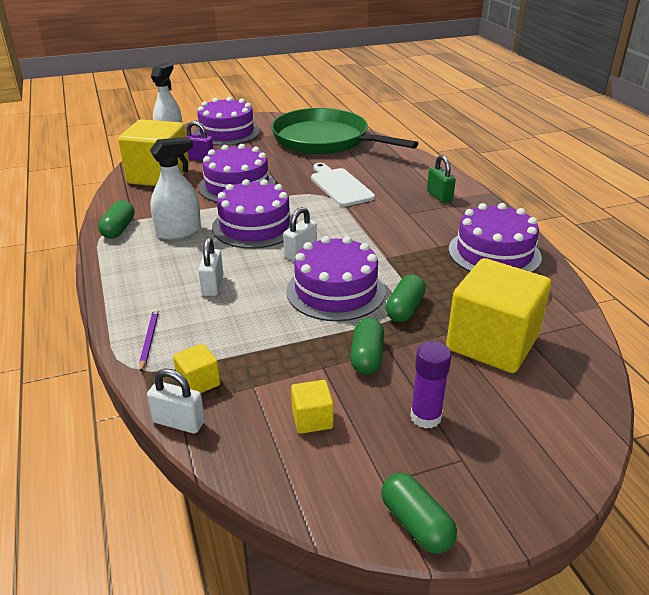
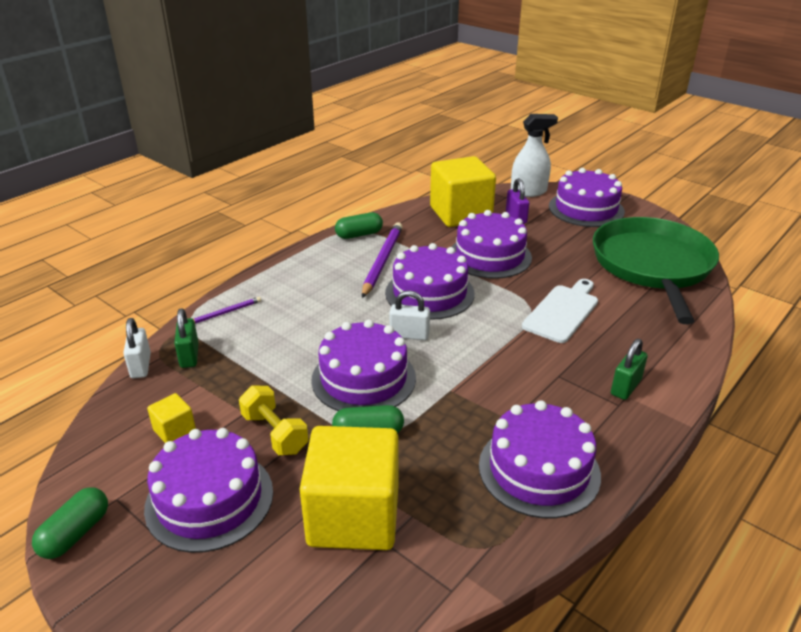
camera: 60 degrees right, 0 degrees up
white spray bottle [150,137,201,240] -> purple pencil [362,222,403,298]
yellow cube [173,343,220,393] -> green padlock [174,308,199,368]
white padlock [198,237,223,296] -> none
green capsule [350,318,384,374] -> yellow dumbbell [239,385,309,455]
purple glue stick [410,341,452,429] -> purple cake [144,428,273,553]

